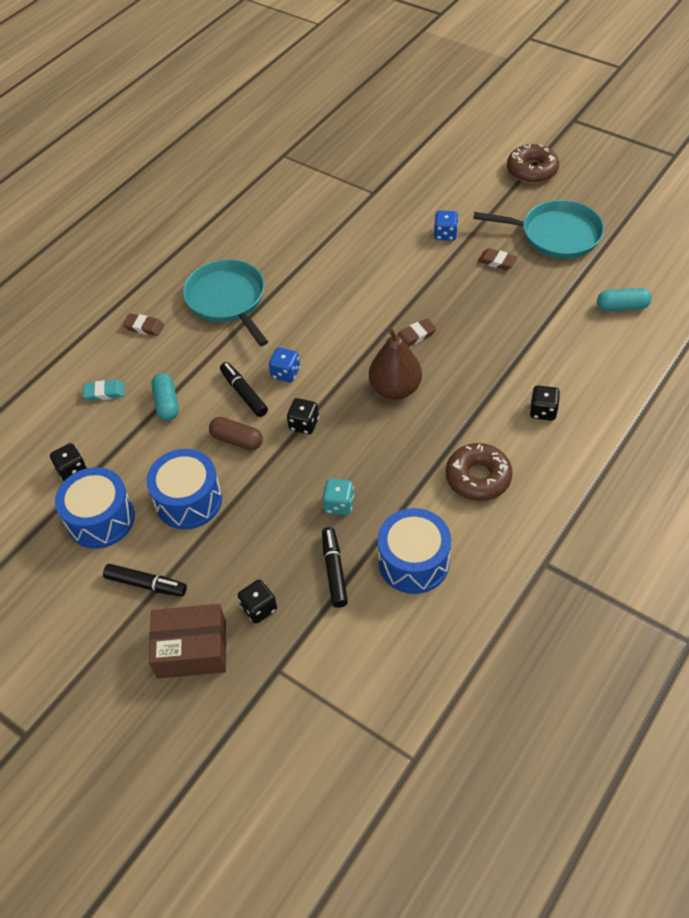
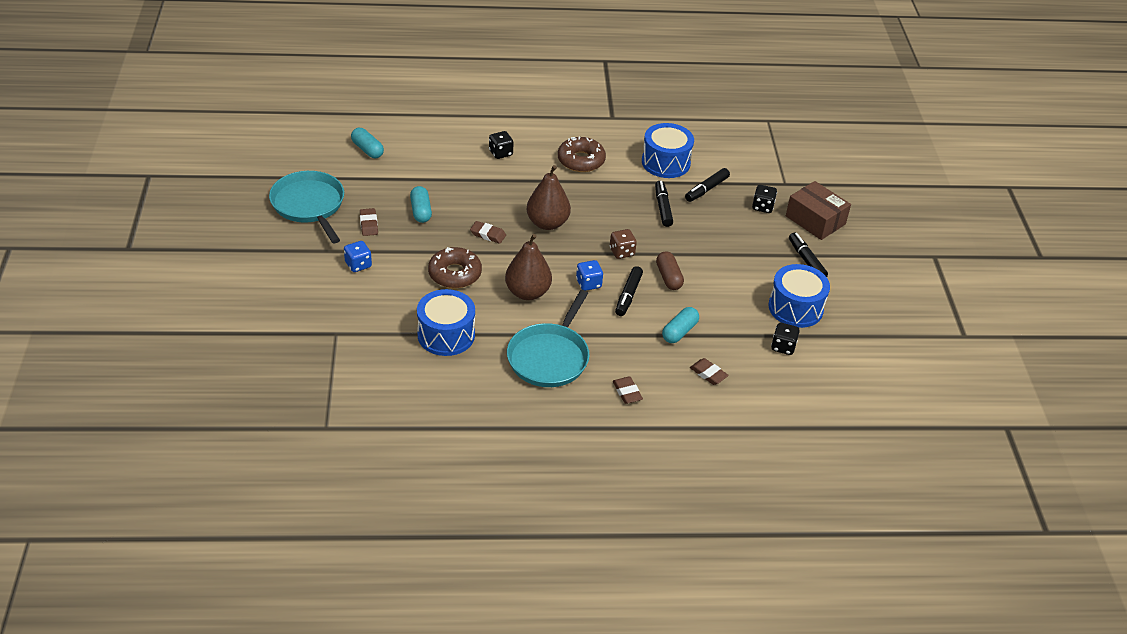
camera: 135 degrees left, 10 degrees down
turquoise eraser [83,380,124,401] -> brown eraser [690,358,729,385]
blue drum [146,449,222,529] -> blue drum moved to [417,289,475,356]
black dice [287,398,319,434] -> brown dice [610,229,637,259]
turquoise dice [323,478,354,515] -> black marker [655,181,673,227]
brown donut [507,144,559,183] -> brown donut moved to [428,247,482,288]
none -> turquoise capsule [410,186,432,223]
none -> brown pear [505,234,552,300]

